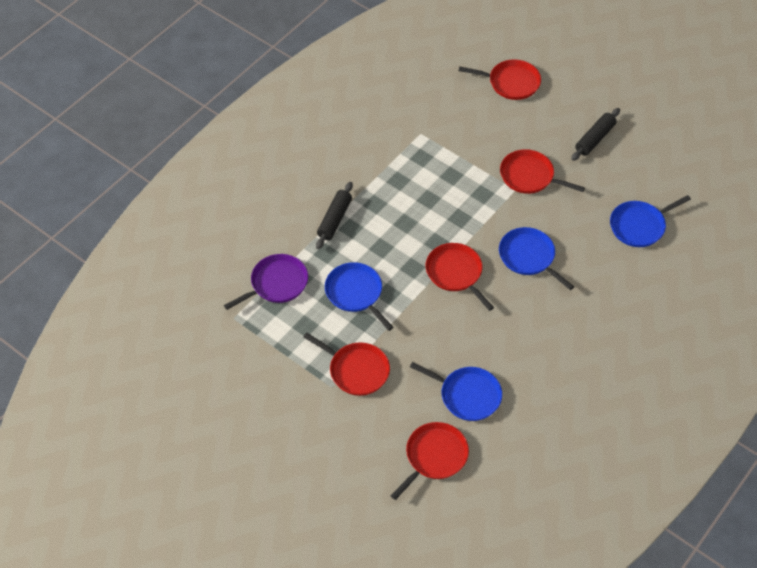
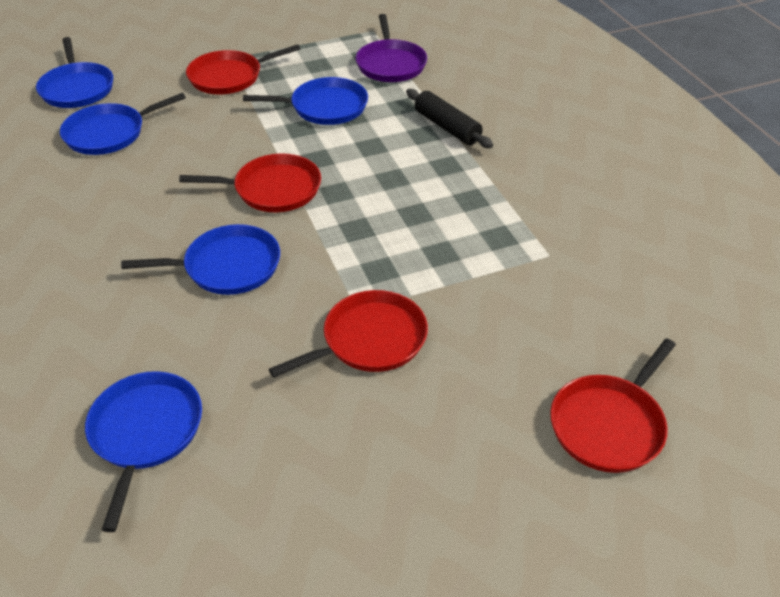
camera: 120 degrees right, 10 degrees down
red pan [390,422,469,500] -> blue pan [36,37,113,108]
black rolling pin [571,108,620,161] -> none

